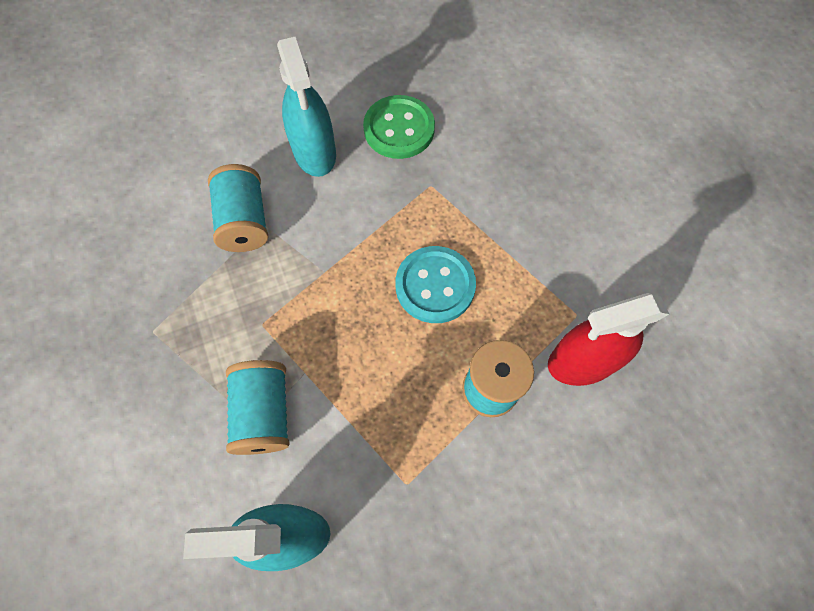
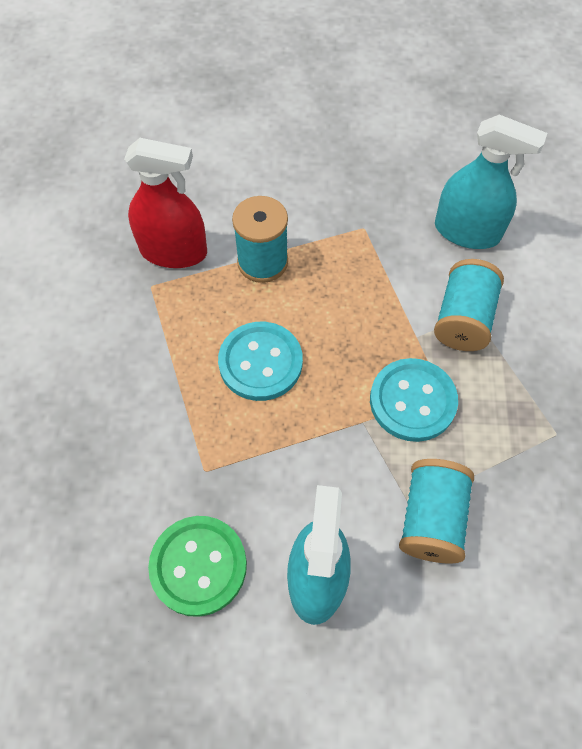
camera: 155 degrees left, 5 degrees down
none -> turquoise button [370,358,458,442]

